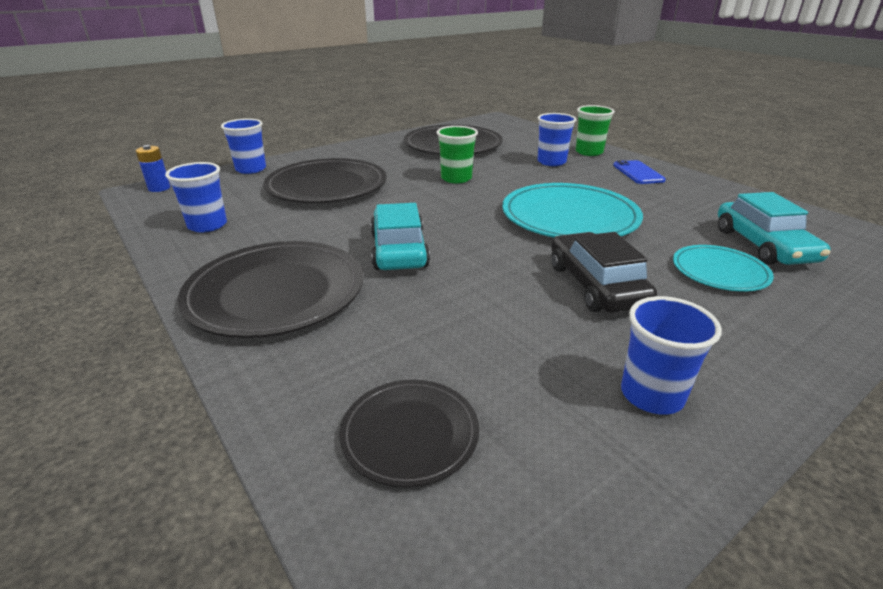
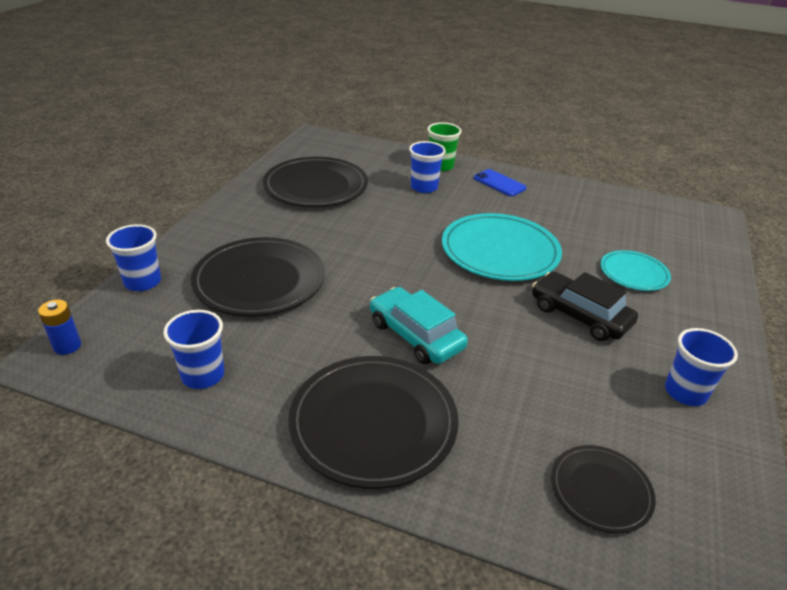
camera: 35 degrees left, 5 degrees up
green cup [436,126,478,183] -> none
turquoise car [718,192,830,265] -> none

